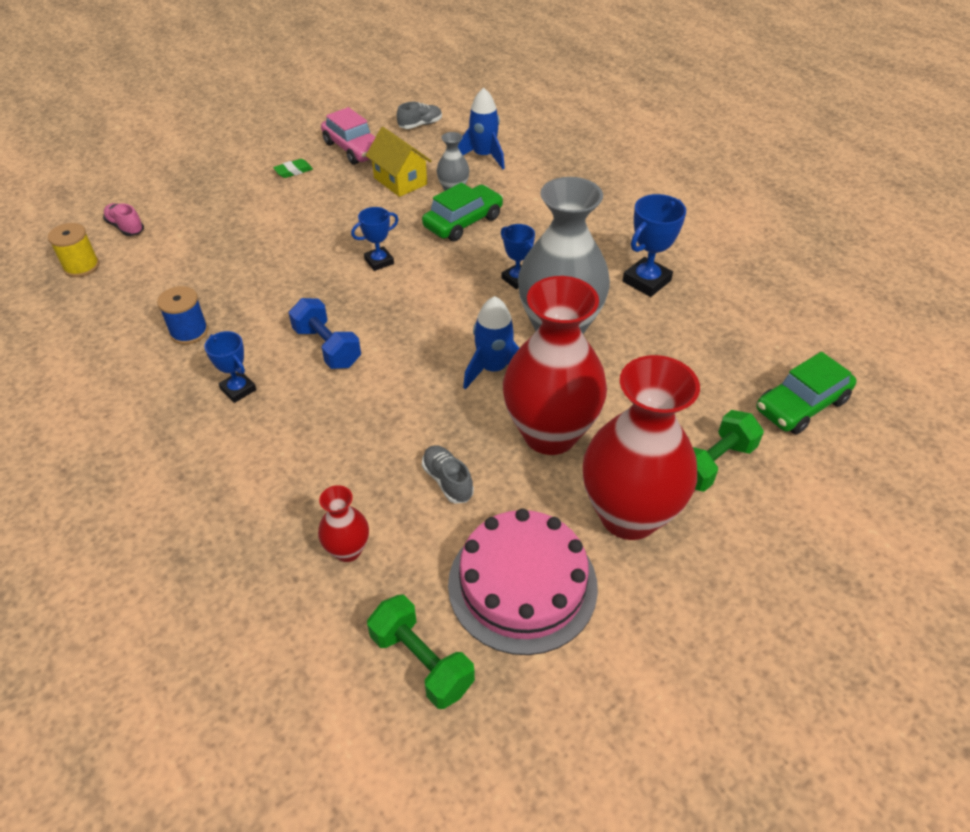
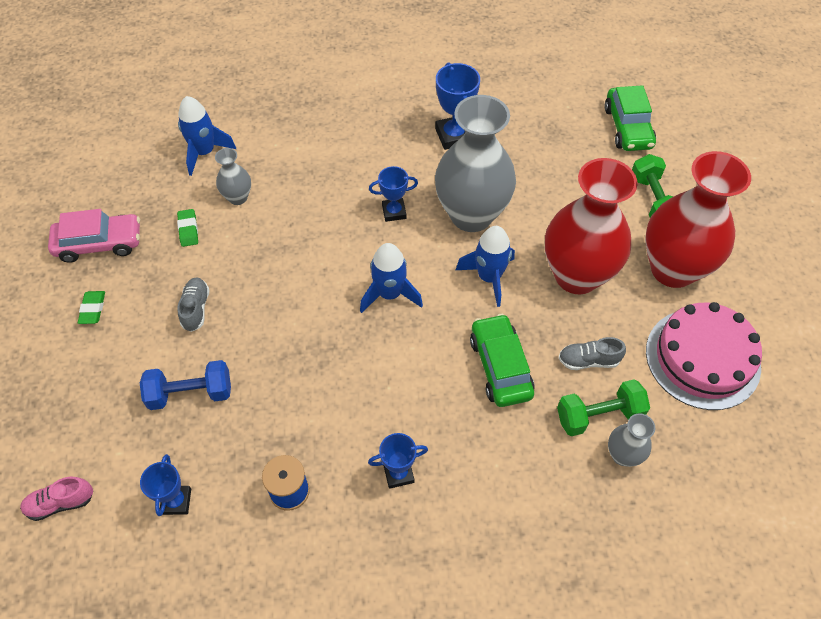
camera: 60 degrees left, 10 degrees up
yellow spool [48,223,99,277] -> none
blue dumbbell [289,298,361,369] -> blue dumbbell moved to [140,360,231,410]
red vase [318,485,369,562] -> grey vase [608,413,655,467]
blue trophy [351,207,399,271] -> blue trophy moved to [140,454,191,516]
yellow house [366,127,432,197] -> green eraser [177,209,198,247]
green dumbbell [367,595,475,709] -> green dumbbell moved to [557,379,650,436]
grey shoe [397,102,442,129] -> grey shoe moved to [178,278,210,332]
green car [422,182,503,241] -> green car moved to [470,314,535,407]
none -> blue rocket [360,243,423,313]

